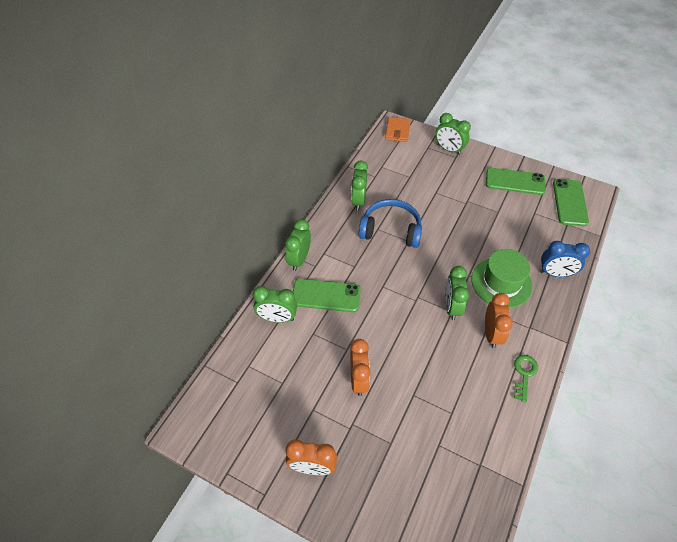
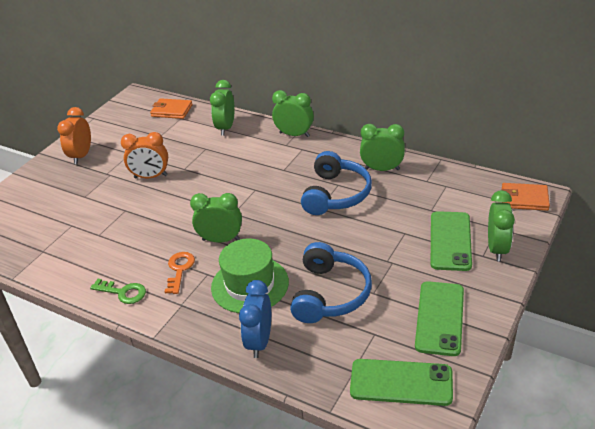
camera: 95 degrees right, 15 degrees down
green phone [293,279,361,312] -> green phone moved to [431,211,472,271]
green clock [435,113,471,155] -> green clock turned 150 degrees clockwise [488,190,515,262]
orange clock [485,293,513,348] -> orange key [165,252,195,294]
none -> orange wallet [150,98,193,119]
none -> blue headphones [290,242,372,323]

